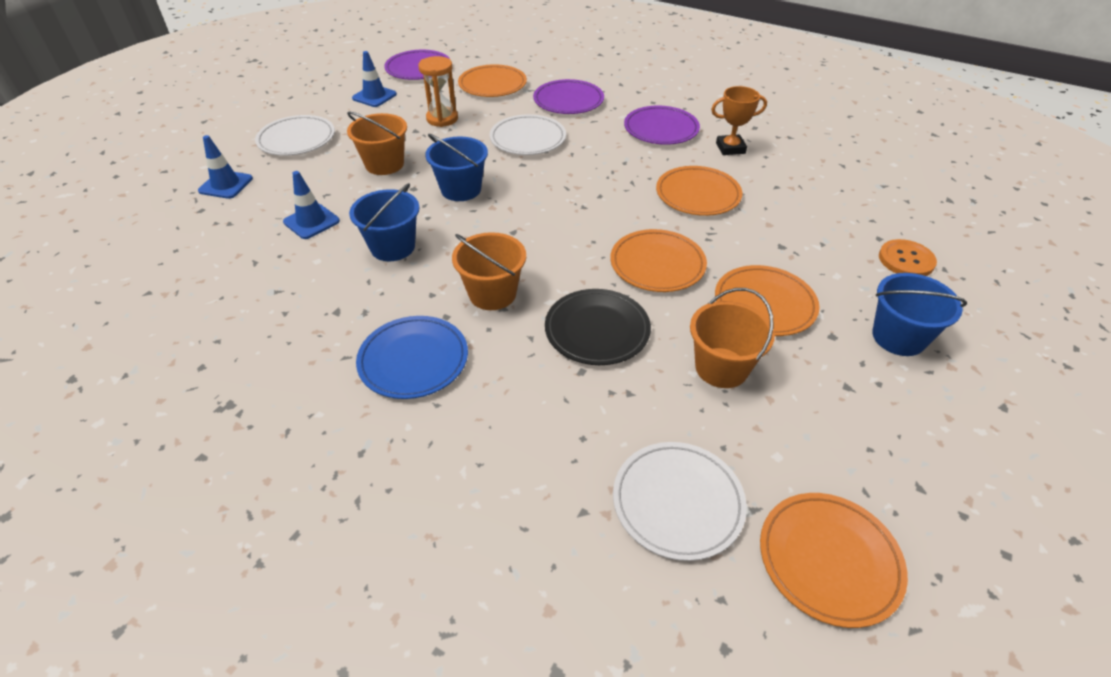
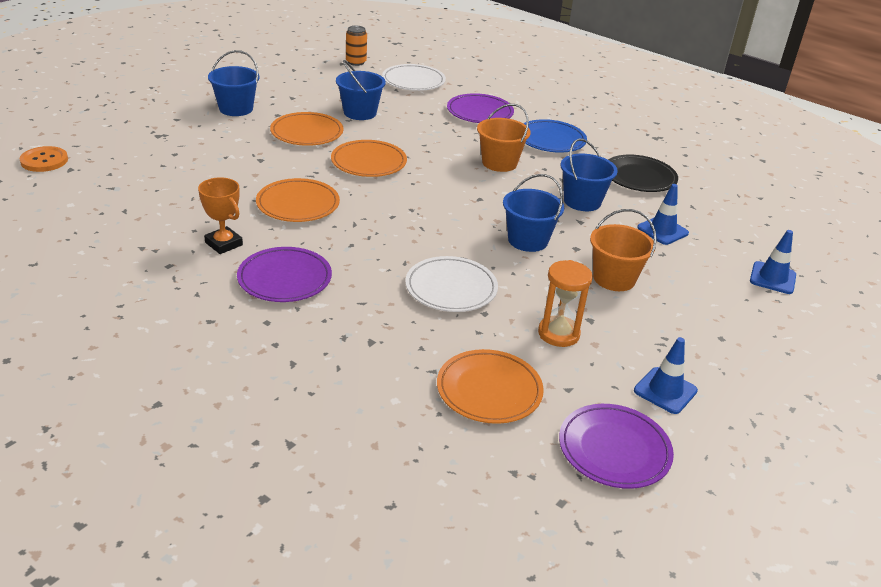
camera: 175 degrees left, 10 degrees down
white plate [255,115,335,156] -> none
purple plate [533,79,604,114] -> purple plate moved to [447,93,514,123]
black plate [545,289,651,365] -> black plate moved to [608,154,678,192]
orange bucket [690,288,775,388] -> blue bucket [336,60,386,120]
orange trophy [711,86,767,155] -> orange trophy turned 45 degrees clockwise [198,177,243,254]
orange plate [760,493,908,628] -> orange can [346,26,367,66]
orange button [879,239,937,276] -> orange button moved to [20,146,68,172]

